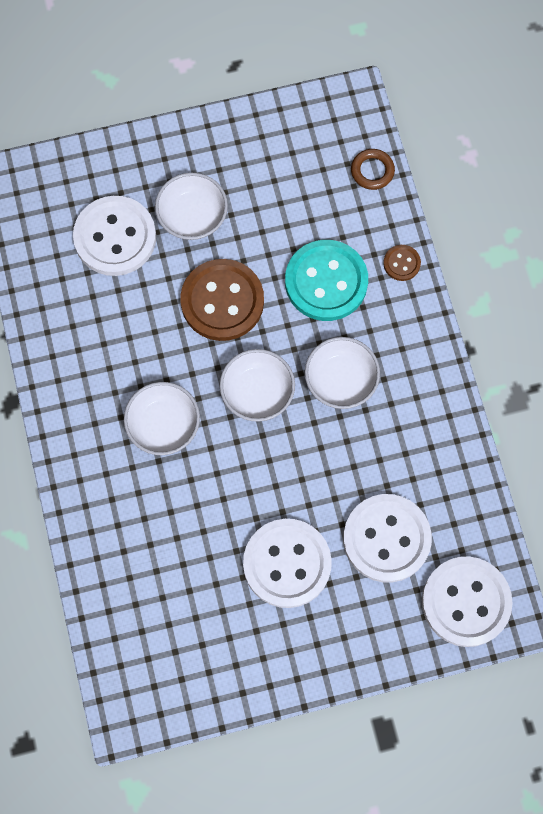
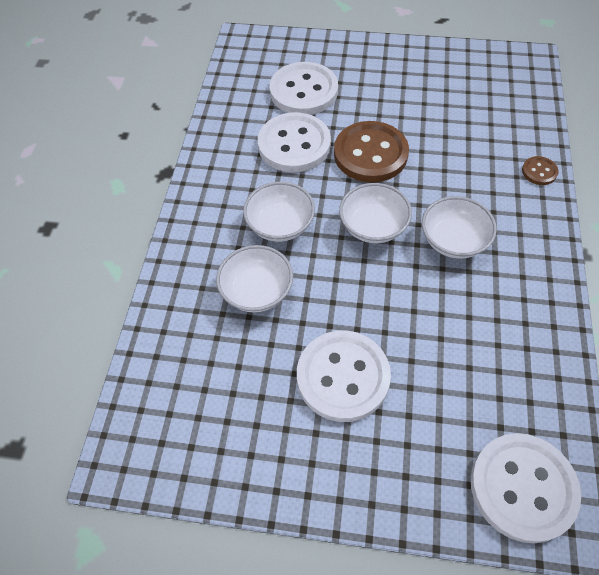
camera: 25 degrees right, 15 degrees down
white bowl [155,173,228,240] -> white bowl moved to [216,245,293,312]
turquoise button [285,240,368,321] -> none
white button [343,494,432,583] -> white button moved to [258,112,331,173]
brown ring [351,149,395,190] -> none

